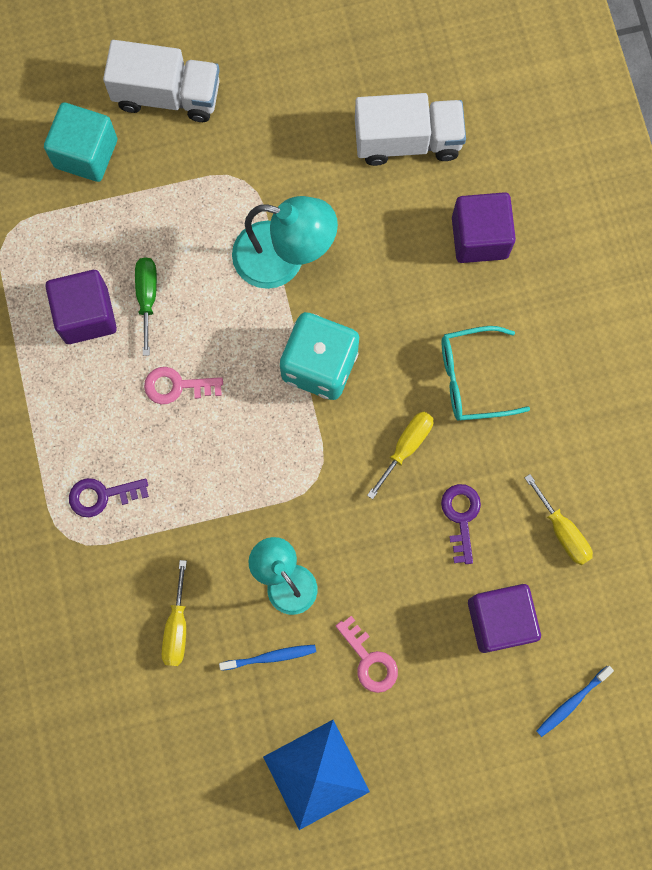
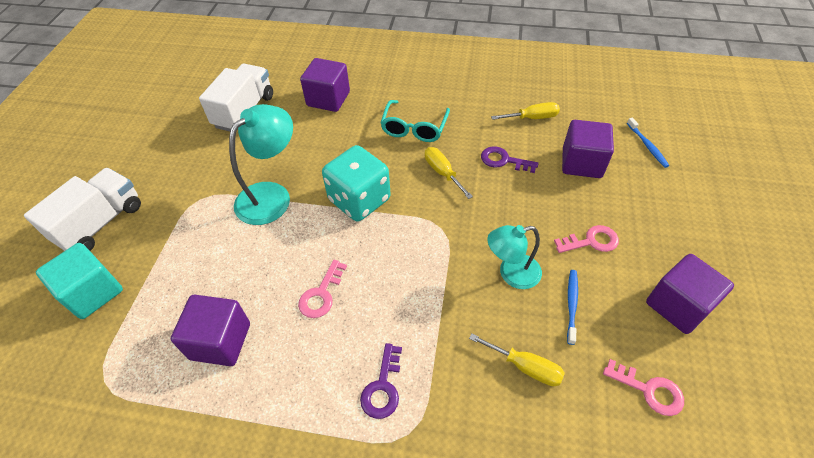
camera: 65 degrees left, 25 degrees down
green screwdriver [135,257,157,356] -> none
blue pyramid [263,720,370,830] -> purple cube [646,254,734,334]
none -> pink key [603,359,684,416]

